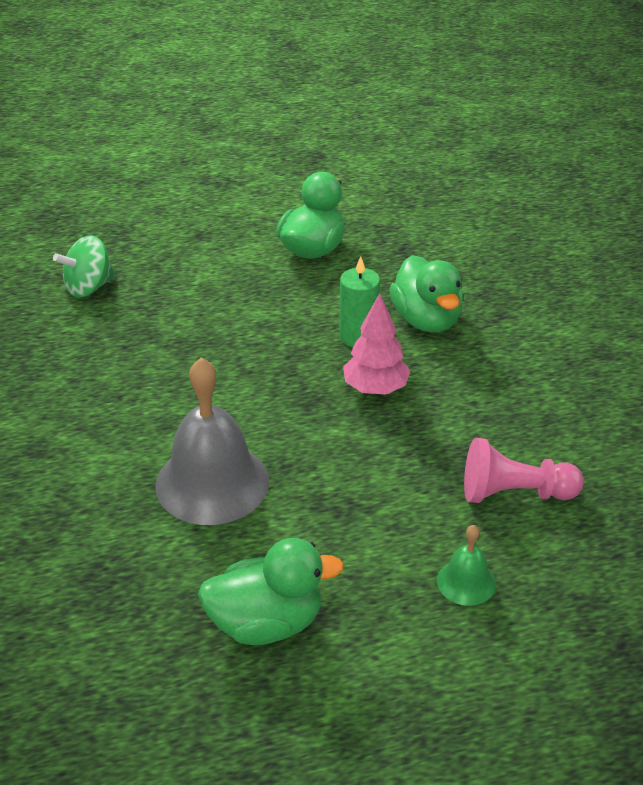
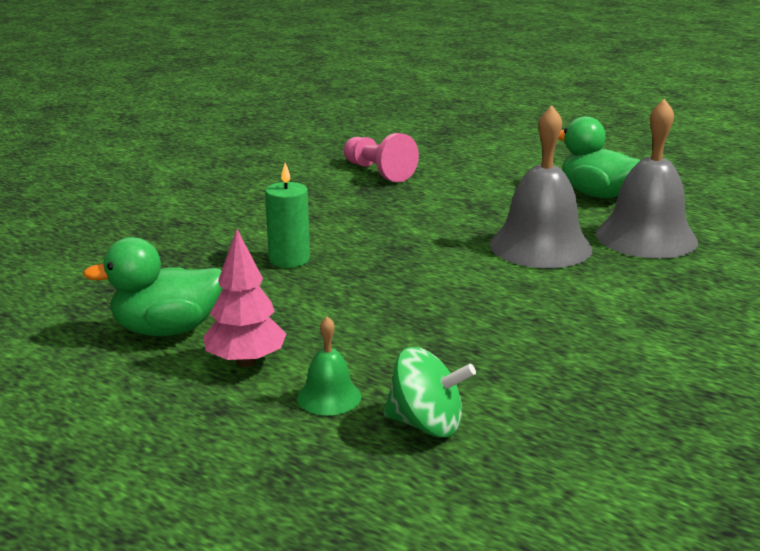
camera: 130 degrees left, 15 degrees down
pink tree [343,293,411,395] -> pink tree moved to [203,229,286,367]
green duck [389,255,463,333] -> none
green bell [437,525,496,606] -> green bell moved to [297,316,362,415]
none -> grey bell [596,98,698,259]

